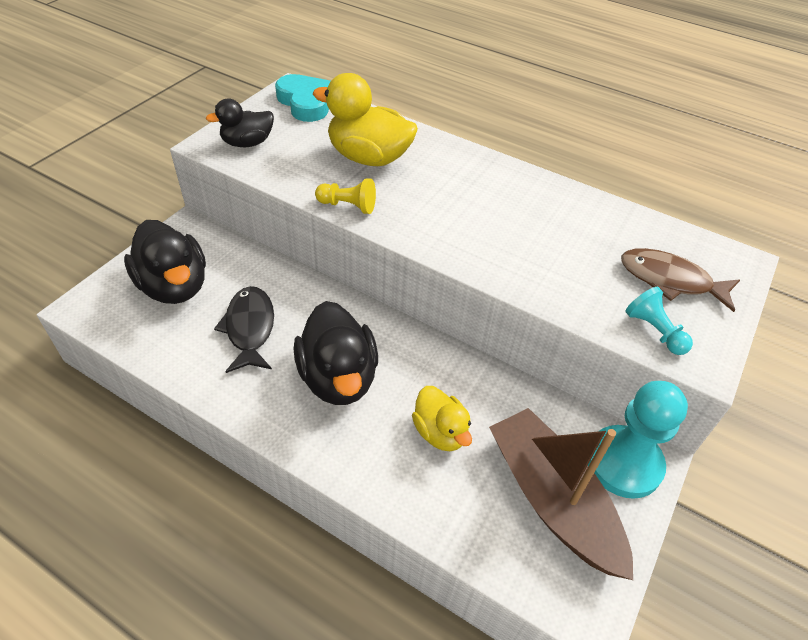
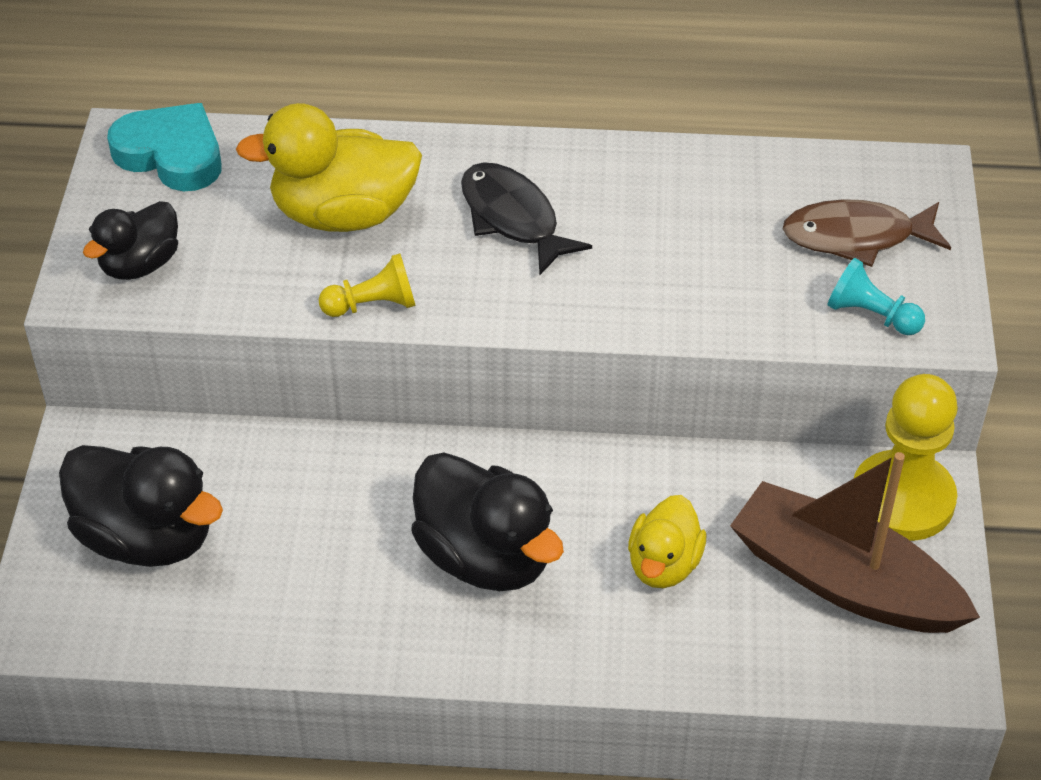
camera: 25 degrees left, 0 degrees up
black fish [214,286,274,373] -> black fish moved to [461,162,592,276]
yellow duck [412,386,472,451] -> yellow duck turned 75 degrees clockwise [628,495,706,588]
turquoise pawn [588,381,688,499] -> yellow pawn [854,374,958,541]

